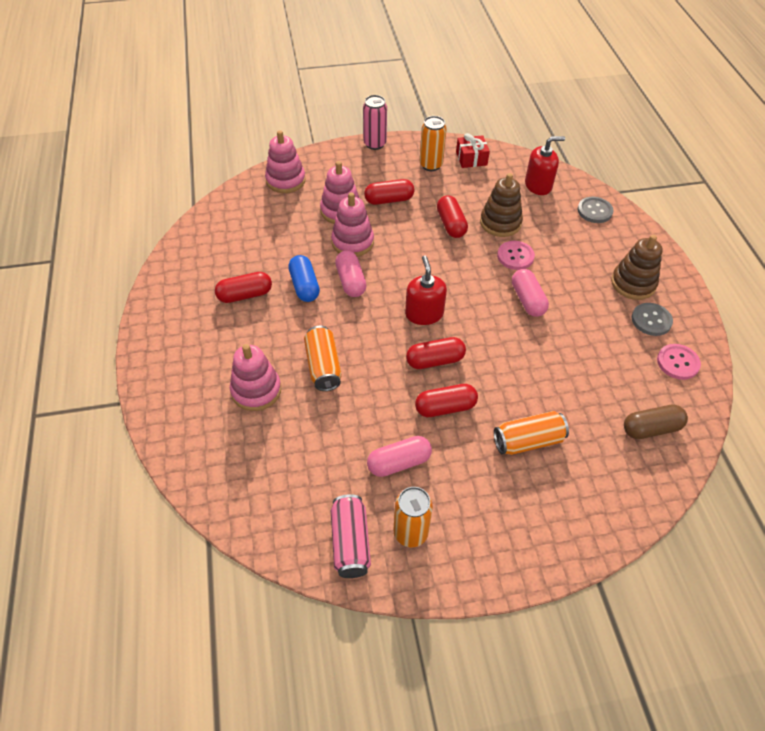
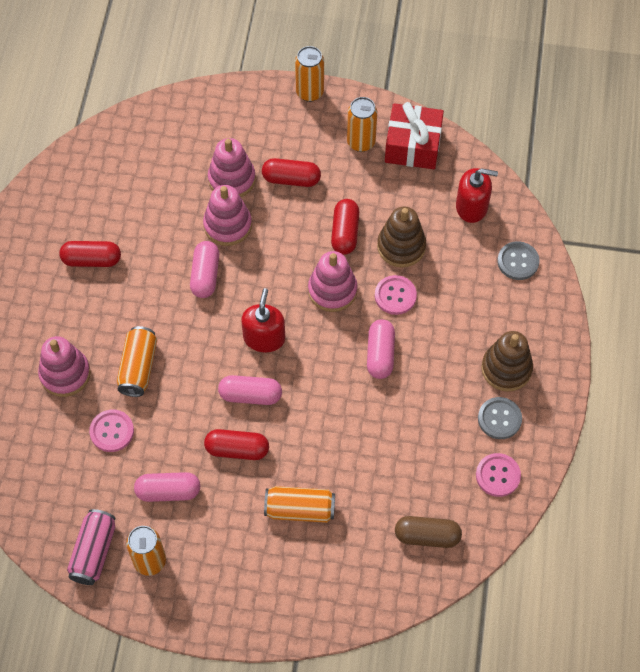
camera: 20 degrees right, 10 degrees up
pink stacking toy [265,130,306,193] -> pink stacking toy moved to [308,251,358,312]
blue capsule [288,255,320,302] -> none
pink can [363,95,387,150] -> orange can [295,46,324,102]
red capsule [406,337,466,369] -> pink capsule [218,375,282,405]
red gift [456,133,490,168] -> red gift [385,102,444,169], size x1.57
none -> pink button [89,410,134,452]

